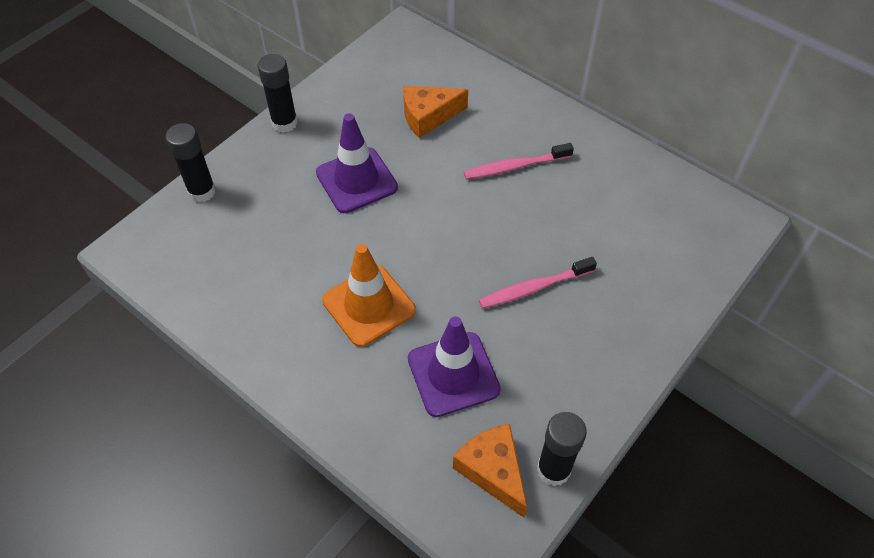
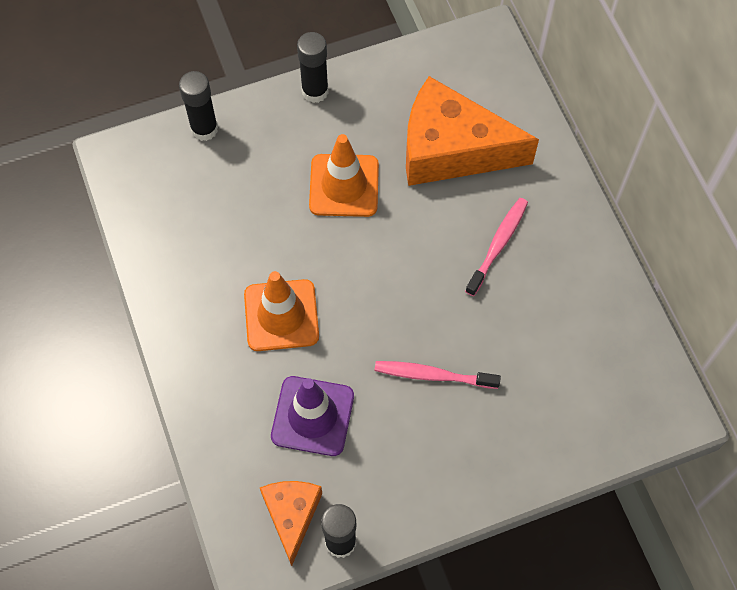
camera: 30 degrees right, 10 degrees up
purple traffic cone [316,113,398,213] -> orange traffic cone [309,134,379,217]
orange cheese [403,86,468,138] -> orange cheese [406,76,539,186], size x1.84
pink toothbrush [464,143,574,179] -> pink toothbrush turned 105 degrees clockwise [465,198,528,296]

